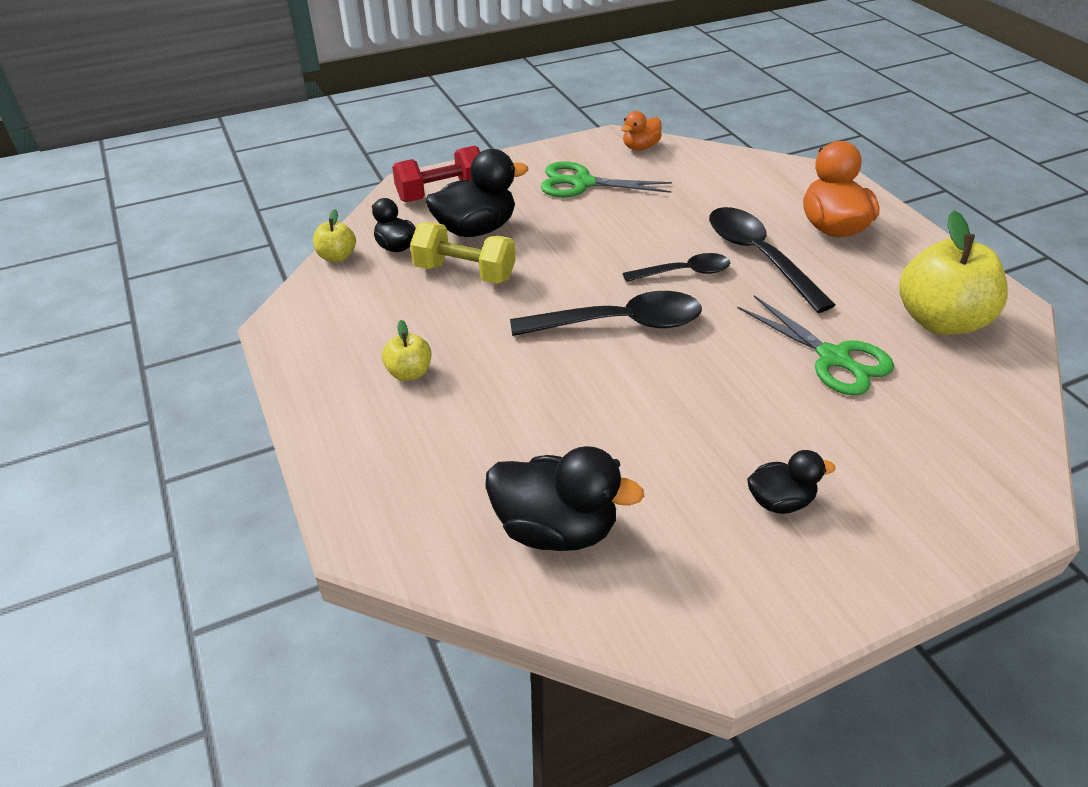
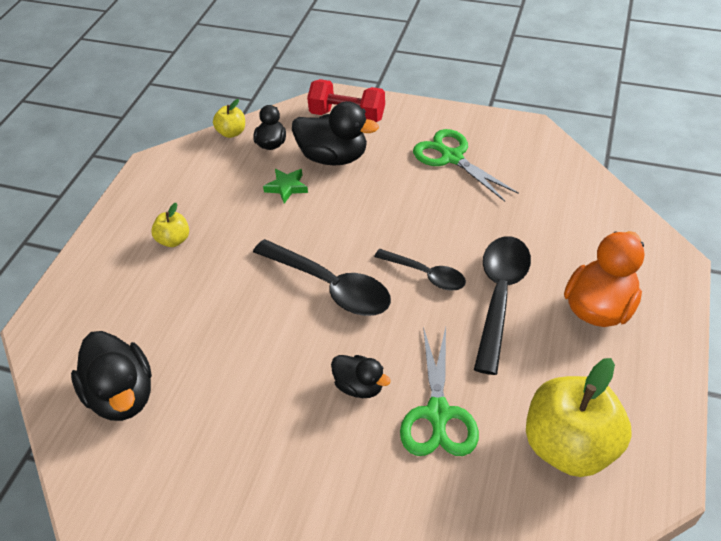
camera: 45 degrees right, 5 degrees up
yellow dumbbell [410,222,515,284] -> green star [263,169,308,204]
orange duck [621,111,662,150] -> none
black duck [747,450,835,514] -> black duck moved to [331,355,391,398]

